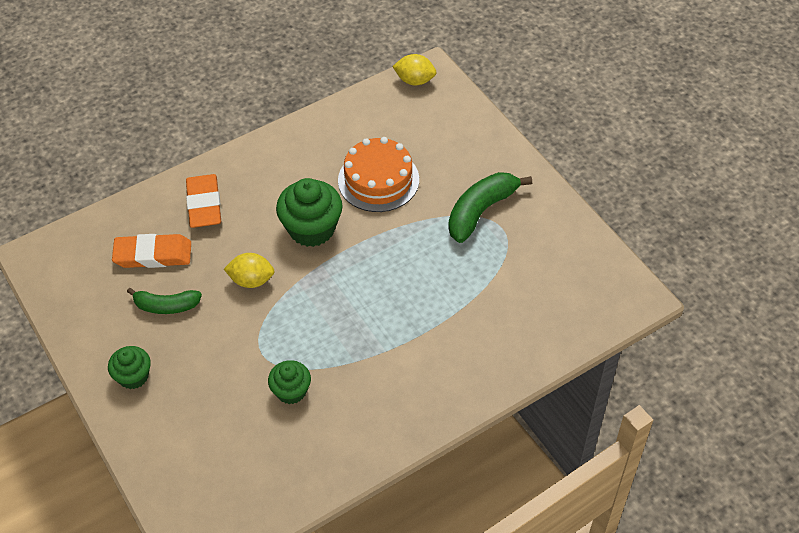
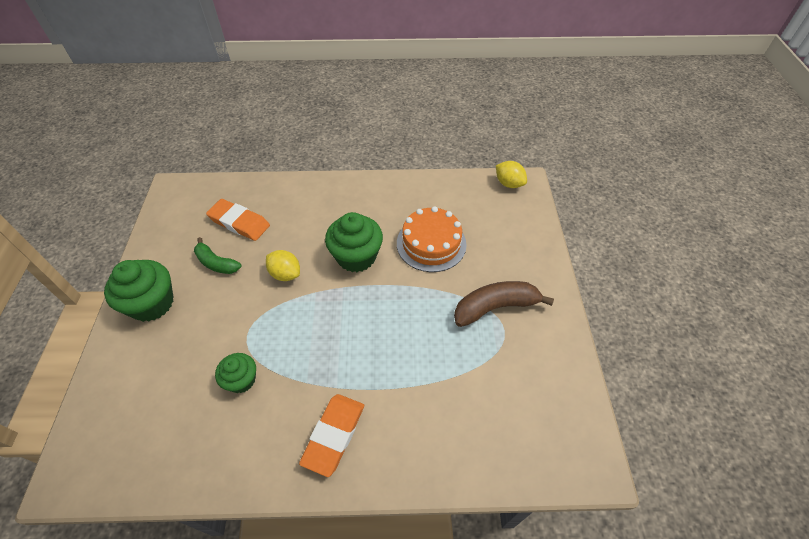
camera: 30 degrees right, 0 degrees up
green cupcake [108,346,151,389] -> green cupcake [104,260,173,322], size x1.68
orange eraser [186,174,221,228] -> orange eraser moved to [299,394,364,477]
green banana [448,172,532,243] -> brown banana [454,281,554,327]

